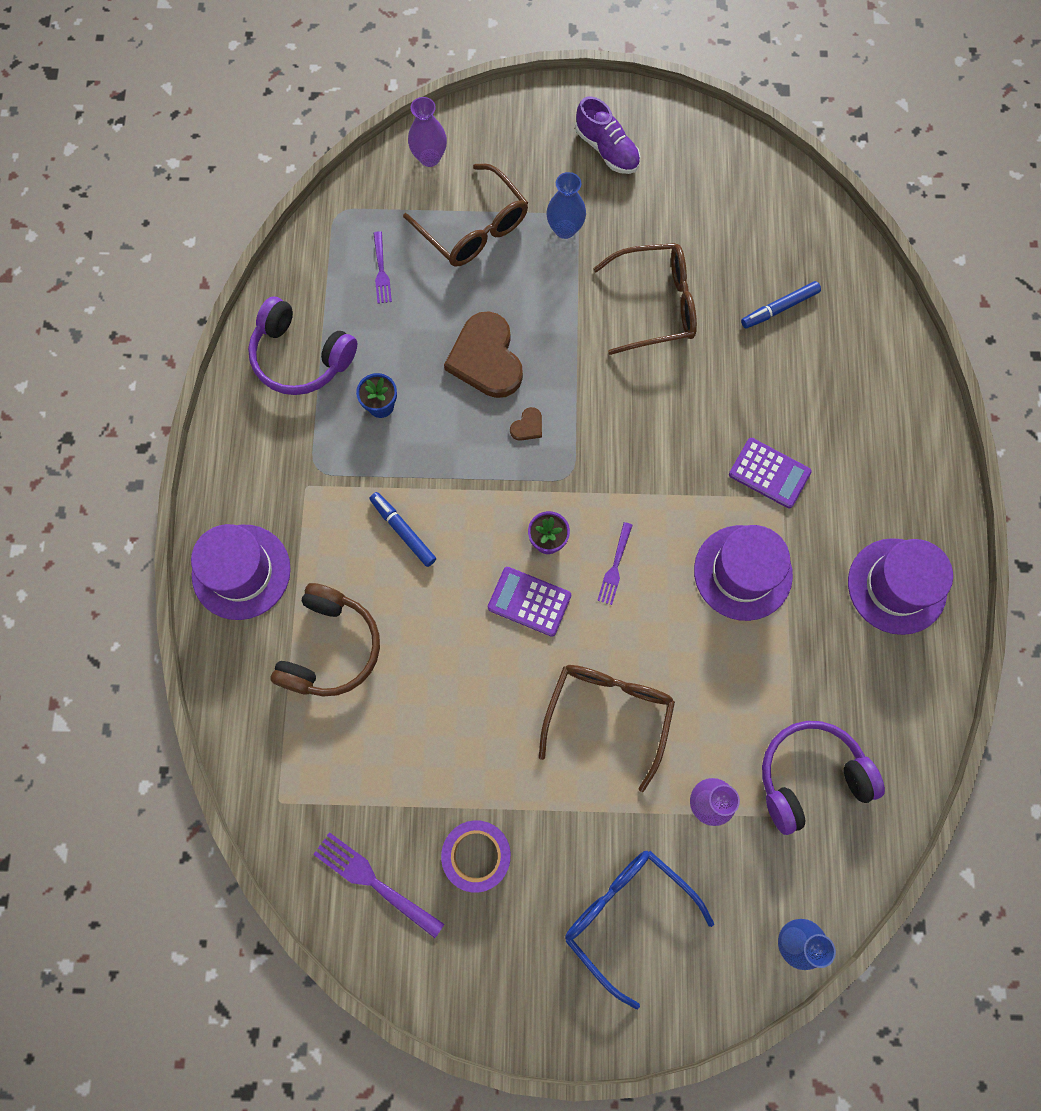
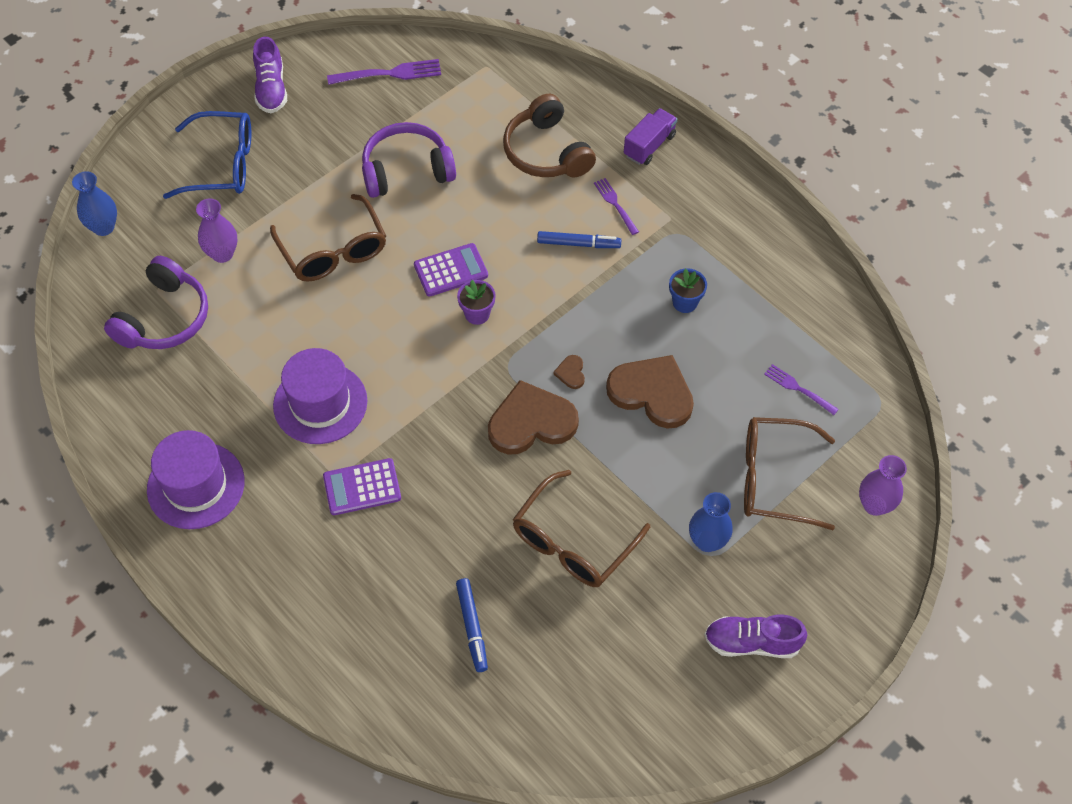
camera: 135 degrees right, 15 degrees down
purple hat [191,524,291,620] -> purple truck [624,108,677,165]
purple headphones [248,297,357,395] -> purple headphones moved to [362,122,456,198]
purple tape [441,820,511,893] -> none
purple fork [597,522,633,605] -> purple fork moved to [594,178,639,235]
blue marker [741,281,821,328] -> blue marker turned 150 degrees clockwise [456,578,488,672]
none -> purple shoe [253,37,287,113]
none -> brown heart [488,380,579,455]

